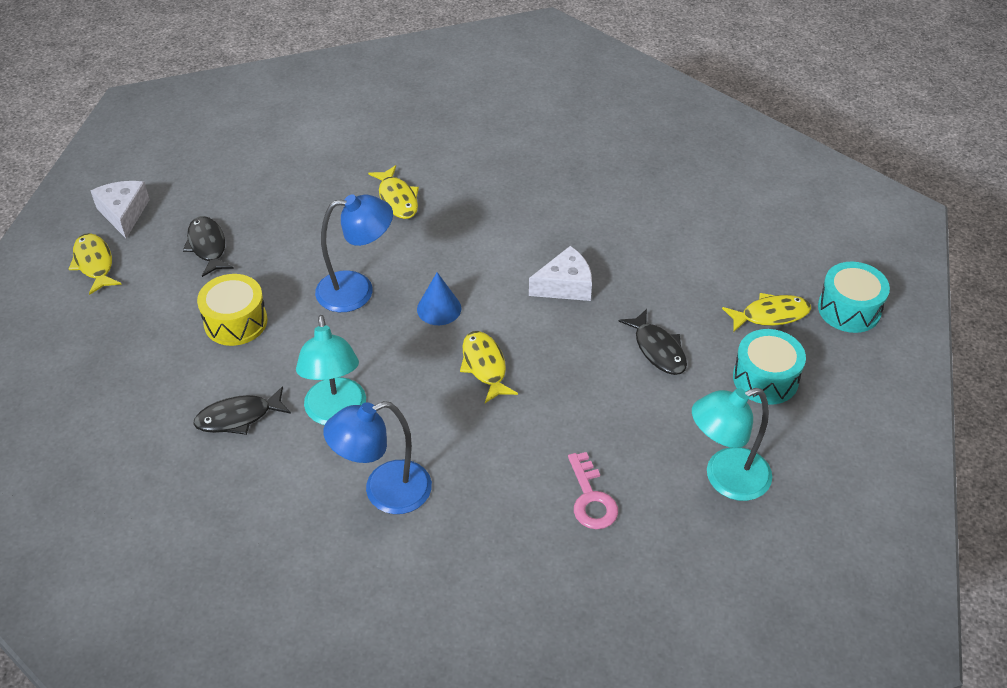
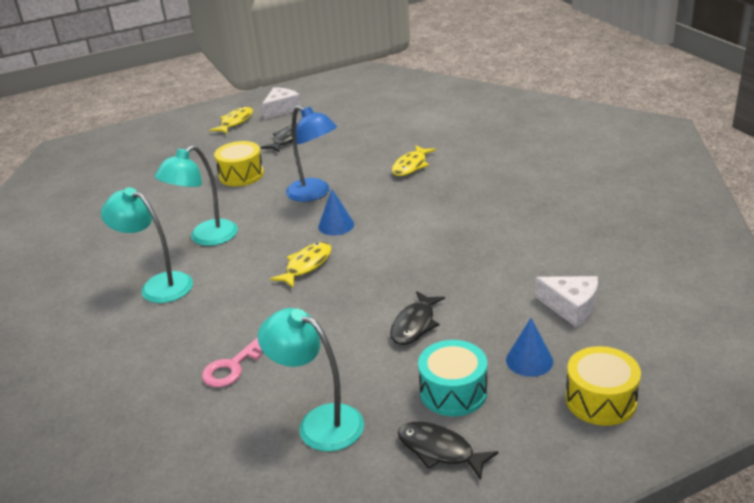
camera: 55 degrees right, 15 degrees down
black fish [193,386,291,435] -> black fish moved to [398,422,498,480]
blue lamp [323,401,432,514] -> turquoise lamp [101,187,193,303]
white cheese [529,246,592,301] -> white cheese moved to [535,276,598,327]
yellow fish [722,293,811,333] -> blue cone [506,318,553,377]
turquoise drum [818,262,890,333] -> yellow drum [565,346,641,426]

